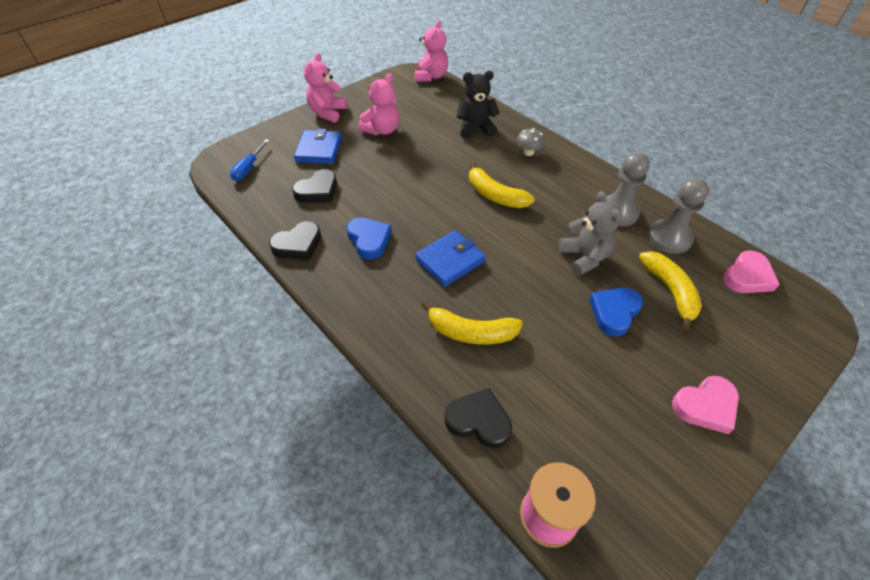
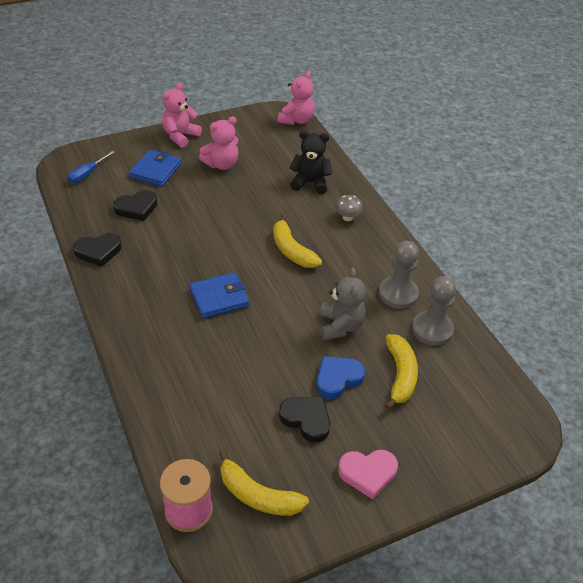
camera: 15 degrees right, 5 degrees down
blue heart [346,218,392,260] -> none
yellow banana [421,301,523,345] -> yellow banana moved to [219,450,309,516]
black heart [445,388,512,448] -> black heart moved to [279,397,330,443]
pink heart [723,250,780,293] -> none

